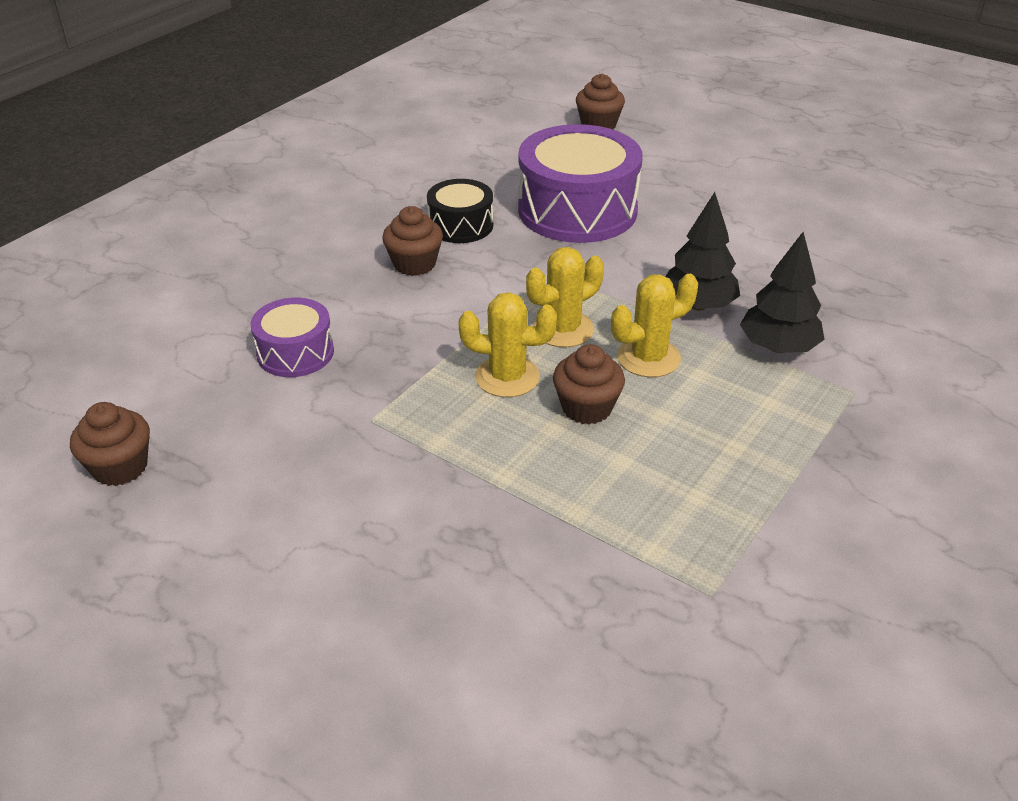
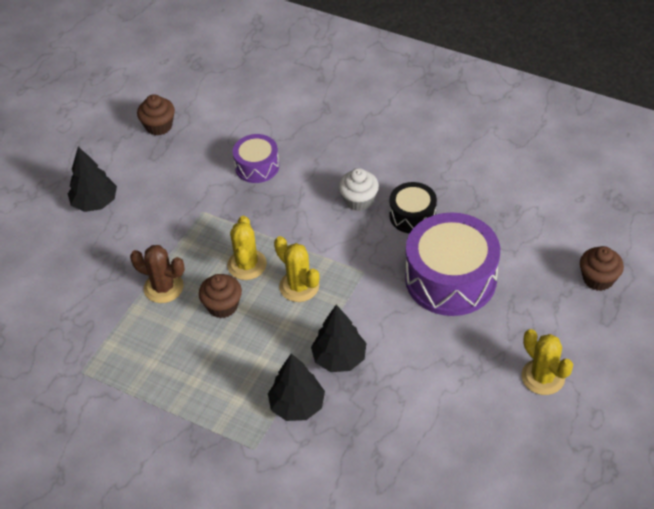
camera: 85 degrees right, 10 degrees up
brown cupcake [382,206,443,276] -> white cupcake [339,168,379,211]
yellow cactus [611,274,698,377] -> yellow cactus moved to [521,329,573,395]
none -> black tree [68,147,117,212]
none -> brown cactus [130,245,185,303]

